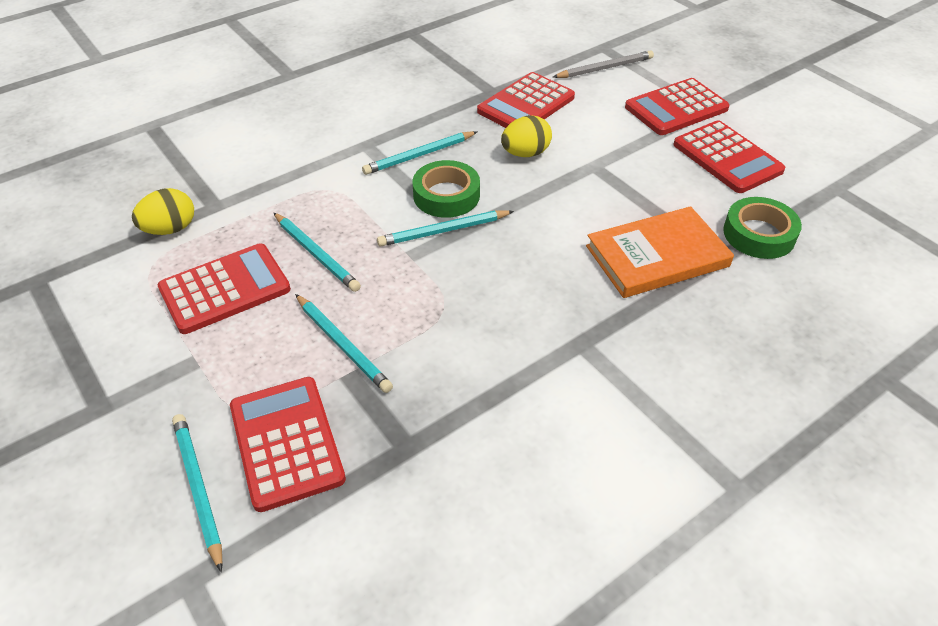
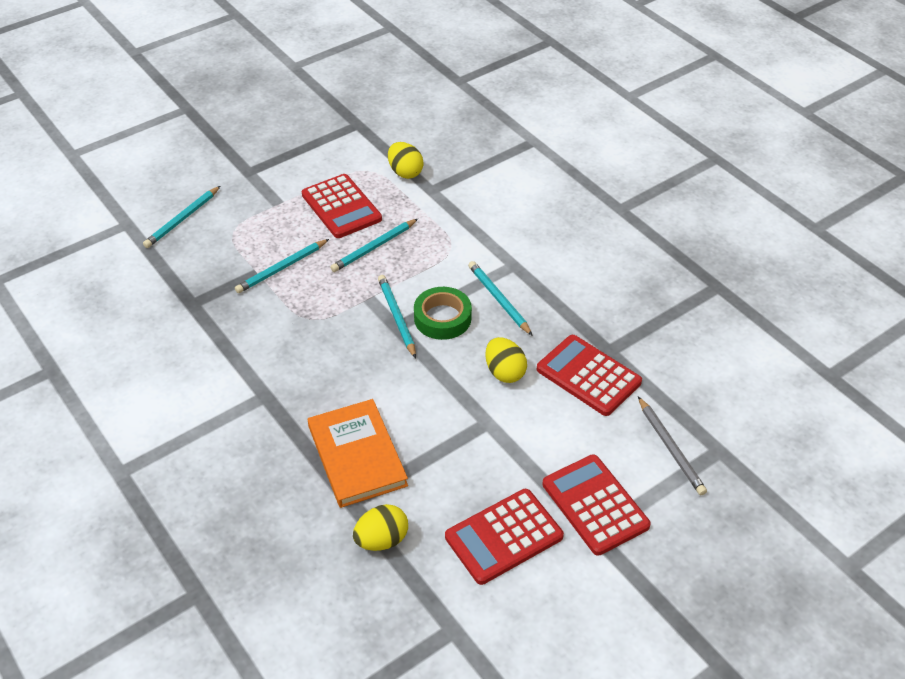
camera: 90 degrees right, 0 degrees up
turquoise pencil [172,414,222,572] -> turquoise pencil turned 150 degrees clockwise [143,186,220,248]
red calculator [230,377,346,512] -> none
green tape [723,197,802,259] -> yellow egg [353,504,408,551]

